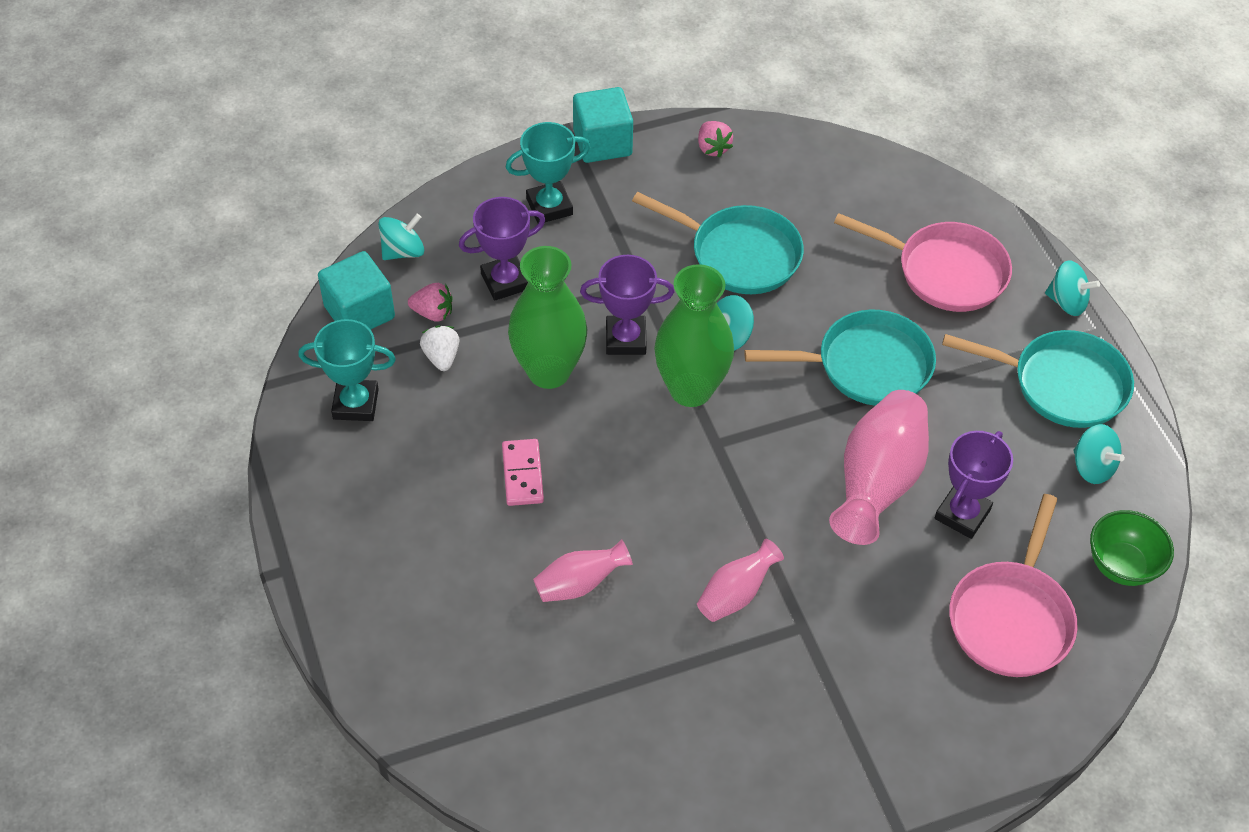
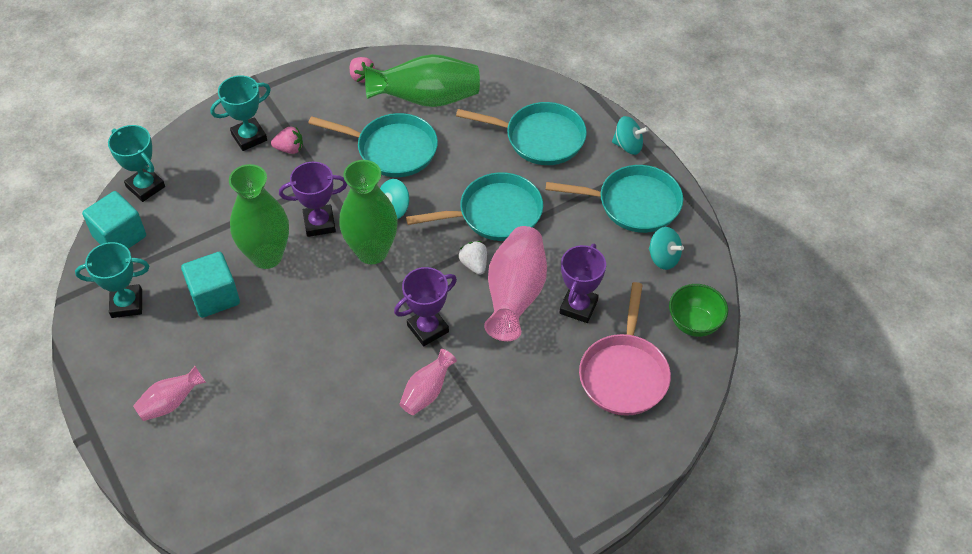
camera: 10 degrees left, 0 degrees up
turquoise spinning top [378,214,424,260] -> turquoise trophy [108,125,165,202]
pink strawberry [408,283,452,322] -> pink strawberry moved to [271,127,303,154]
white strawberry [420,325,460,371] -> white strawberry moved to [459,241,487,275]
purple trophy [459,197,546,300] -> purple trophy moved to [394,267,457,346]
pink domino [502,439,544,506] -> none
pink vase [533,539,633,602] -> pink vase moved to [133,366,206,421]
turquoise cube [573,87,633,163] -> turquoise cube moved to [181,252,240,318]
pink pan [834,213,1012,312] -> turquoise pan [456,102,587,165]
none -> green vase [365,54,480,107]

